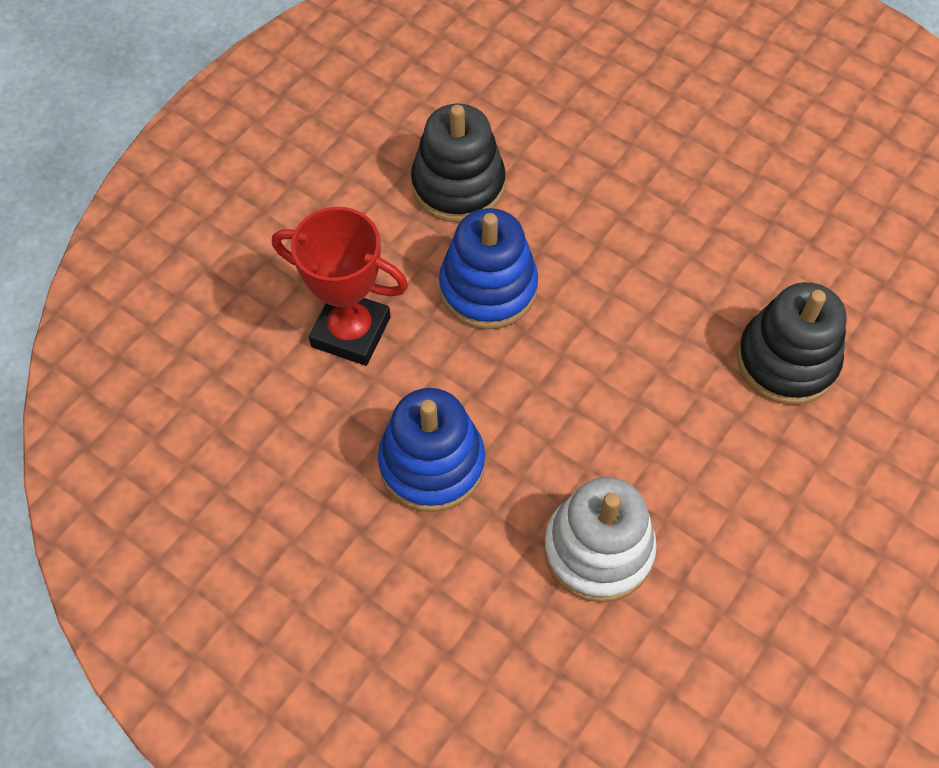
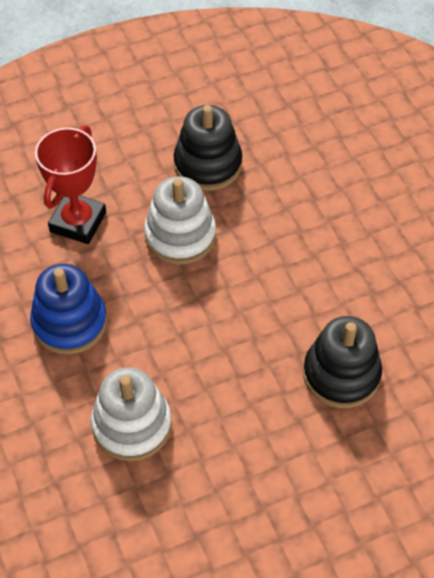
camera: 30 degrees right, 5 degrees down
red trophy [272,207,408,366] -> red trophy turned 60 degrees clockwise [35,125,106,244]
blue stacking toy [439,208,538,329] -> white stacking toy [144,176,216,265]

